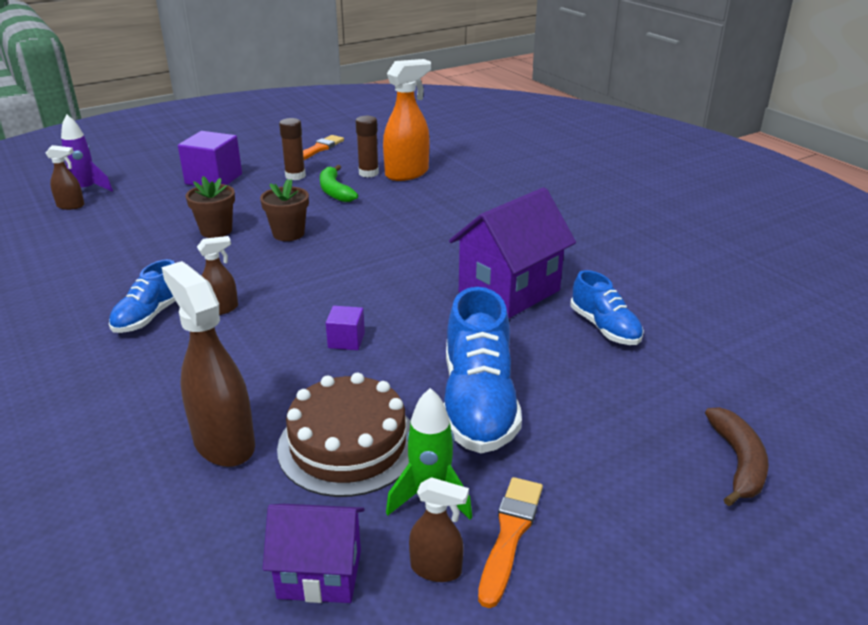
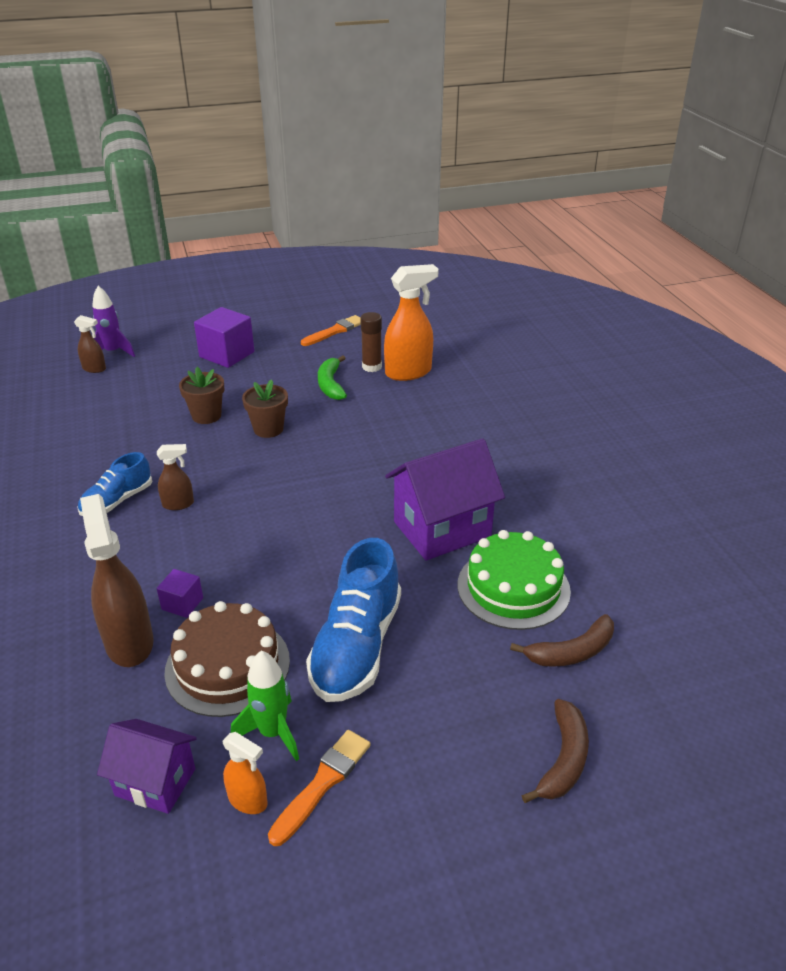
camera: 15 degrees right, 5 degrees up
brown glue stick [279,118,306,180] -> none
purple cube [326,306,365,350] -> purple cube moved to [157,569,203,618]
brown spray bottle [409,477,469,582] -> orange spray bottle [222,732,268,814]
blue shoe [570,270,644,345] -> green cake [458,530,571,630]
none -> brown banana [510,614,614,667]

